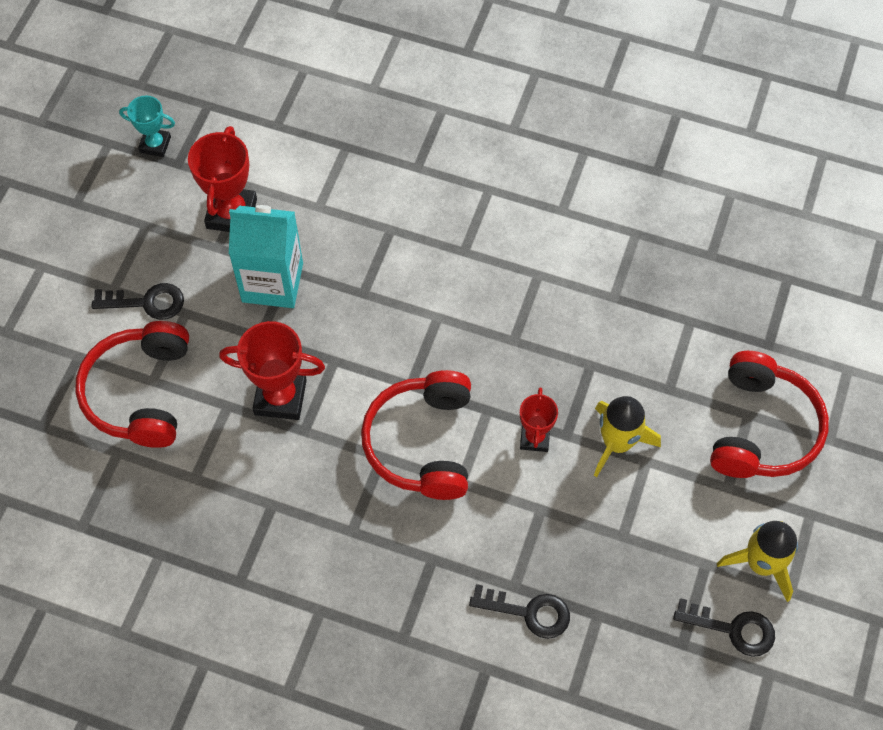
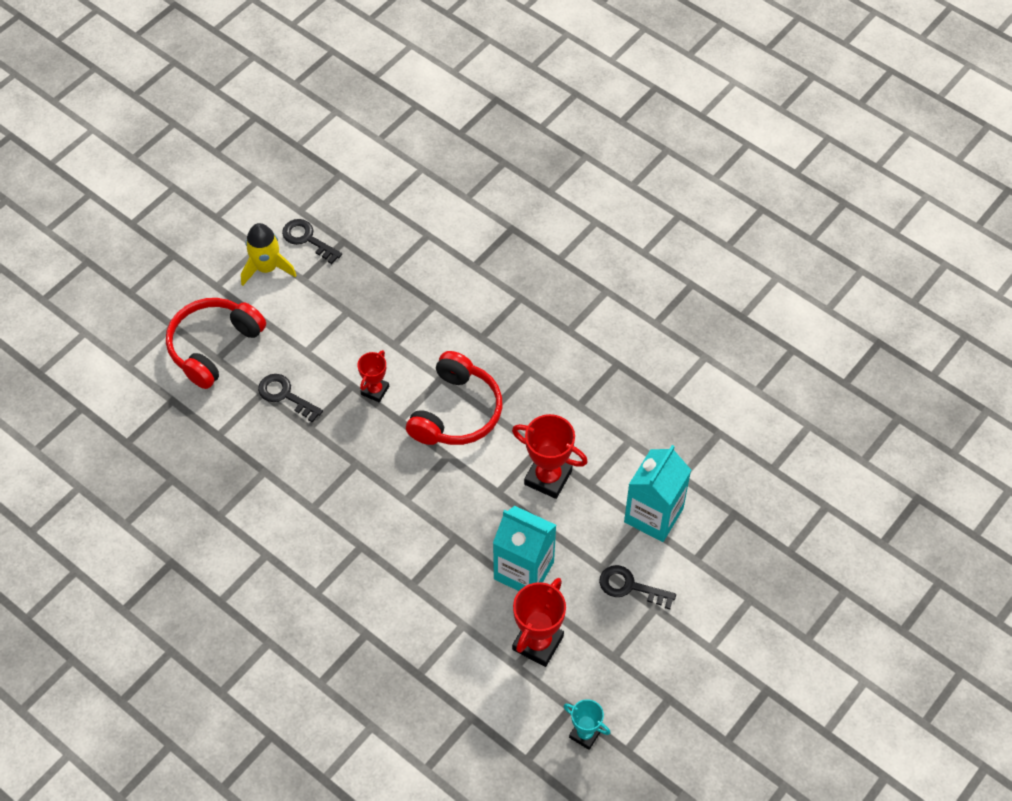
camera: 160 degrees left, 5 degrees down
red headphones [75,321,189,448] -> turquoise carton [624,445,691,542]
black key [469,584,570,639] -> black key moved to [258,374,323,423]
yellow rocket [594,396,661,477] -> none

